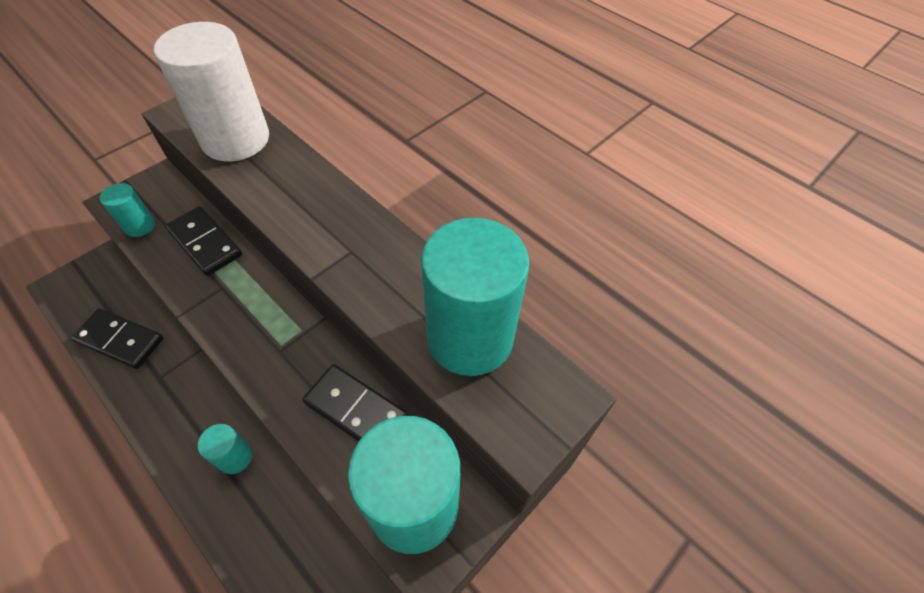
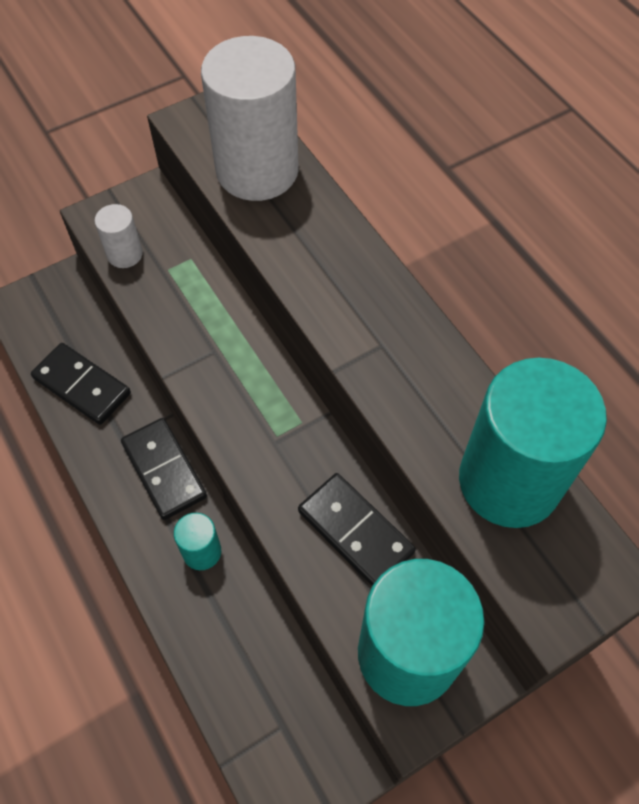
camera: 15 degrees right, 5 degrees up
turquoise cylinder [100,183,155,237] -> white cylinder [95,204,143,268]
black domino [165,207,242,276] -> black domino moved to [121,418,207,520]

